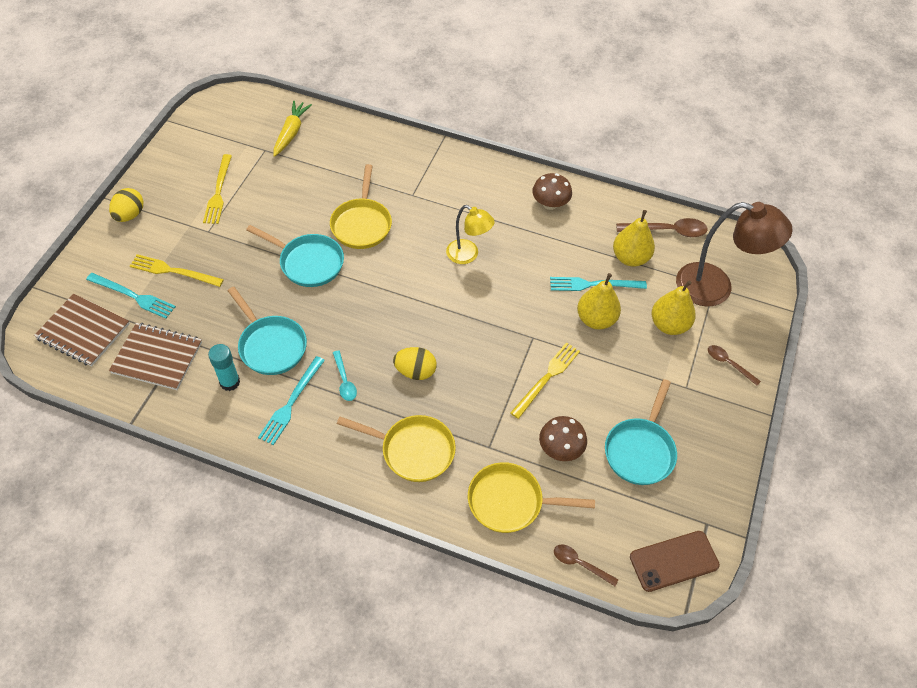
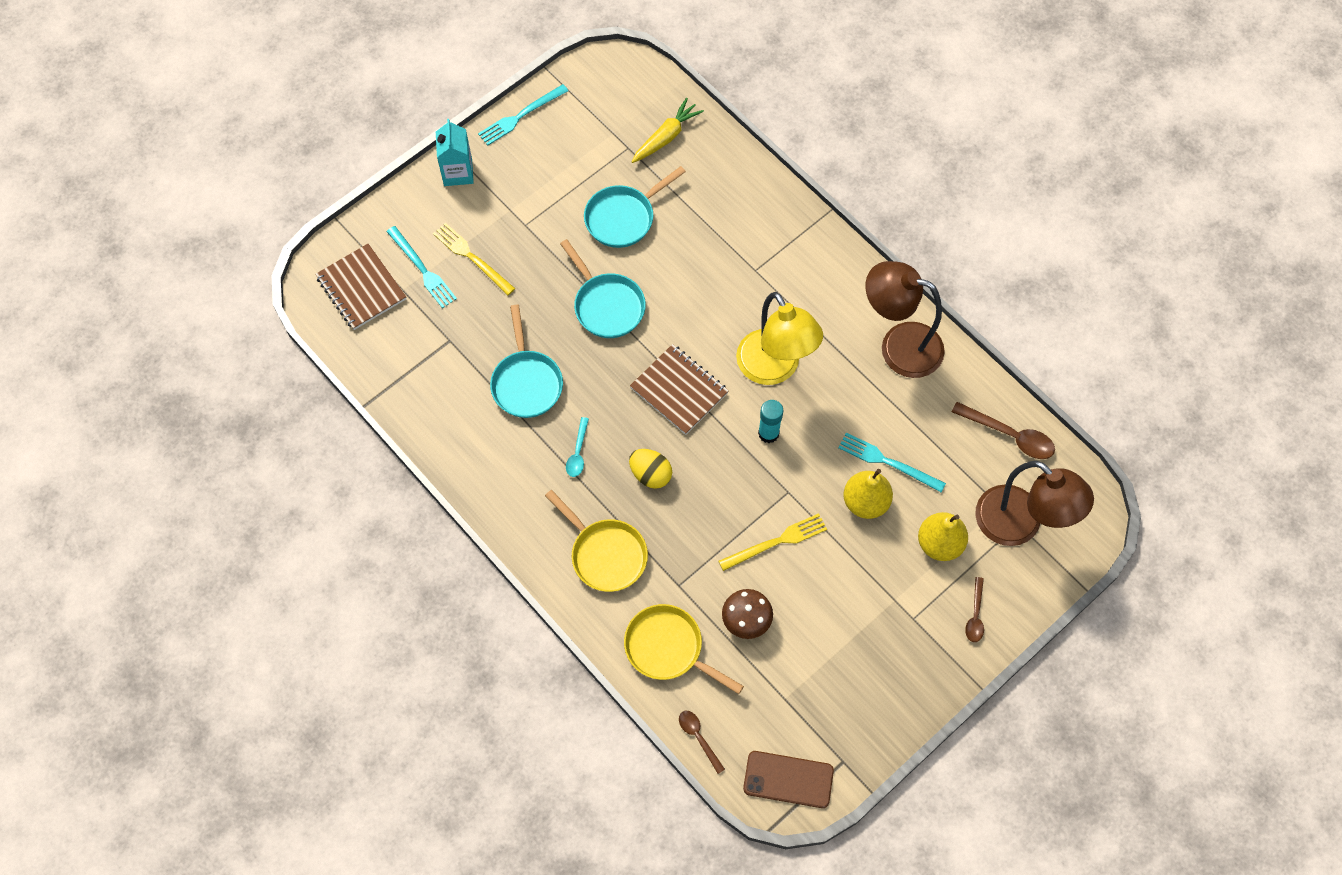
camera: 30 degrees right, 10 degrees up
yellow egg [109,188,144,222] -> turquoise carton [436,119,474,186]
brown notebook [109,323,202,390] -> brown notebook moved to [630,344,729,435]
yellow fork [203,154,232,224] -> none
turquoise glue stick [208,344,240,391] -> turquoise glue stick moved to [758,400,783,443]
turquoise fork [258,356,325,445] -> turquoise fork moved to [478,84,568,145]
yellow pan [330,164,392,249] -> none
yellow lamp [446,205,495,264] -> yellow lamp [736,292,823,385], size x1.70
brown mushroom [532,173,572,210] -> brown lamp [866,261,945,378]
turquoise pan [605,379,677,485] -> turquoise pan moved to [584,166,686,248]
yellow pear [613,210,655,267] -> none
brown spoon [708,345,761,386] -> brown spoon turned 150 degrees counterclockwise [965,577,984,642]

